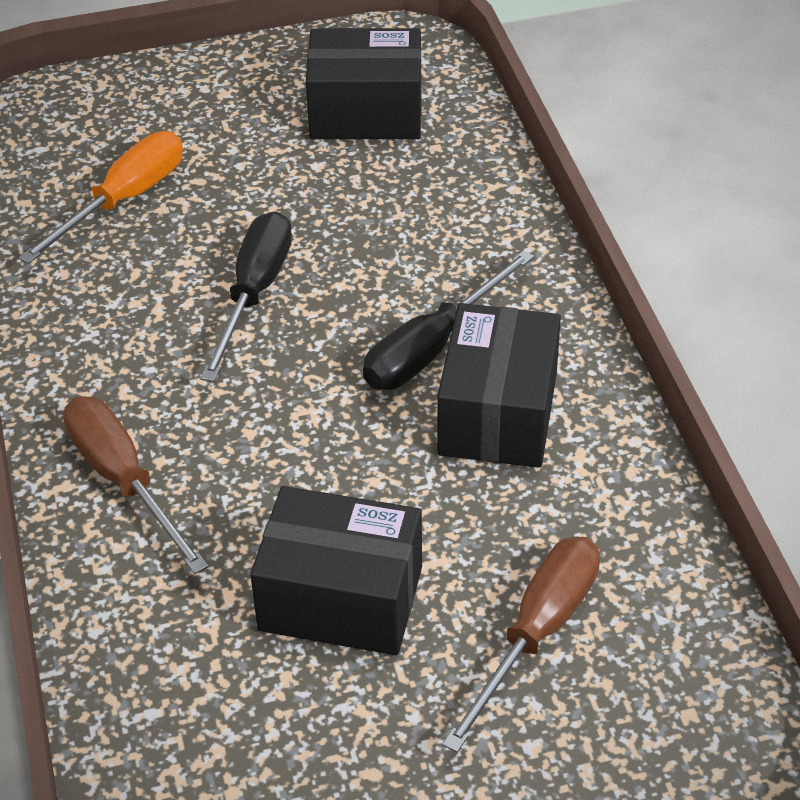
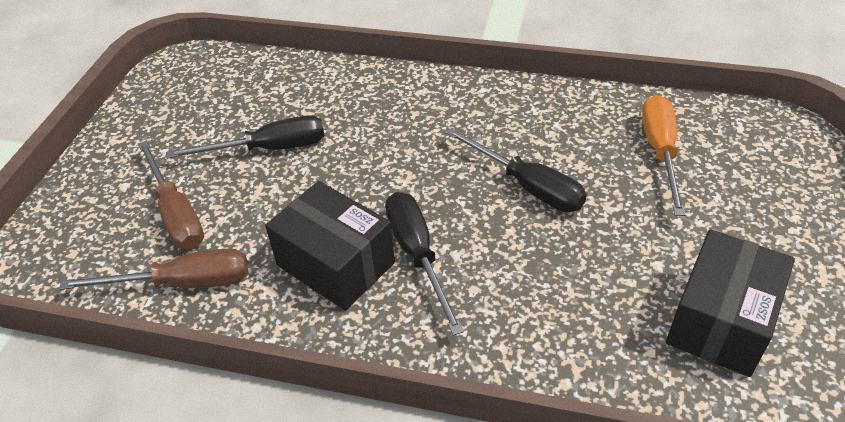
camera: 120 degrees right, 0 degrees up
orange screwdriver [19,131,183,264] -> orange screwdriver turned 150 degrees counterclockwise [642,95,686,216]
brown screwdriver [63,396,208,574] -> brown screwdriver moved to [59,249,248,290]
black box [250,486,422,655] -> black screwdriver [166,115,325,159]

